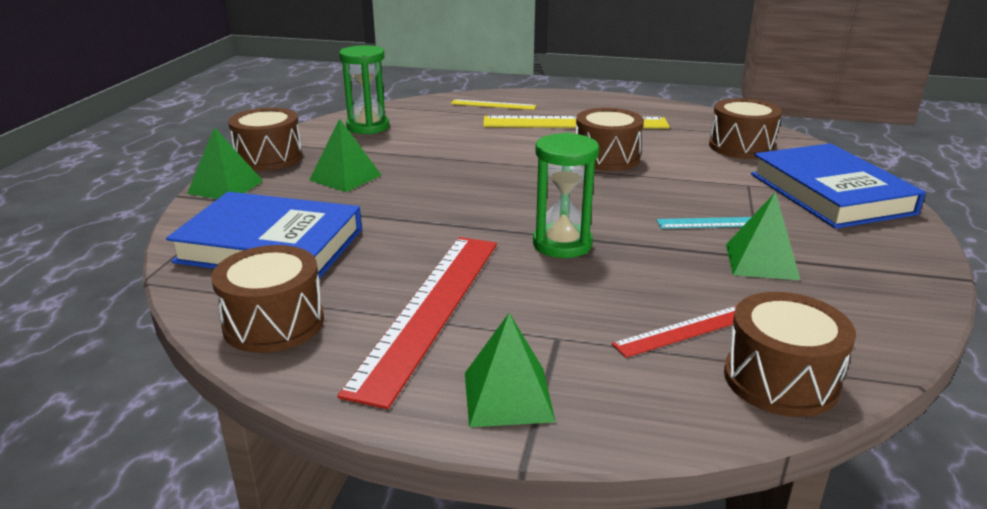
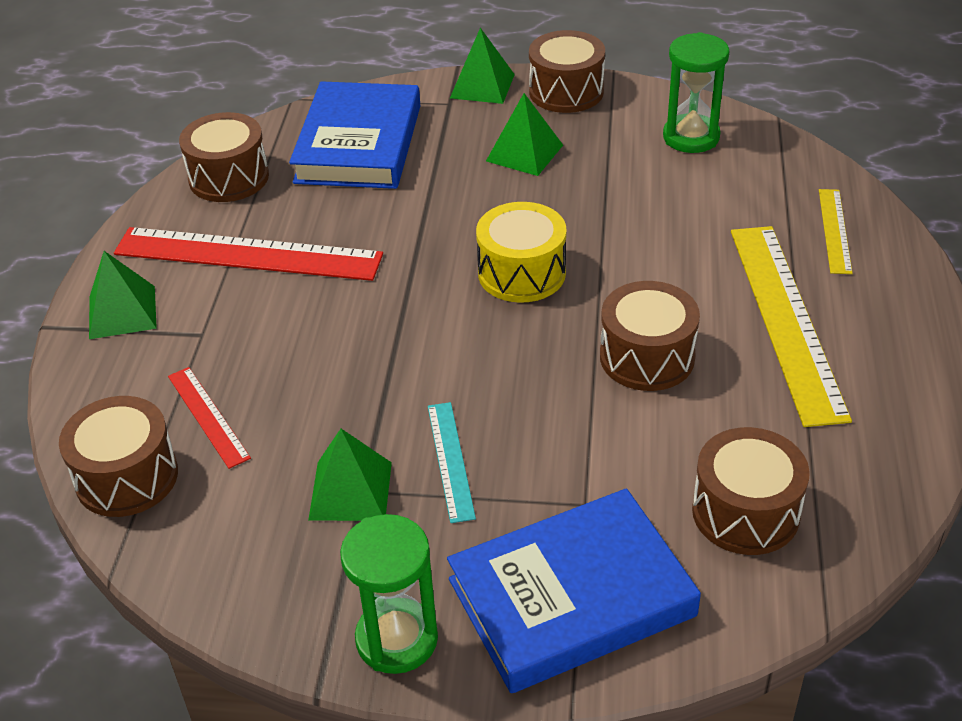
camera: 85 degrees right, 15 degrees up
green hourglass [533,133,599,258] -> green hourglass moved to [340,514,438,674]
none -> yellow drum [476,202,567,303]

